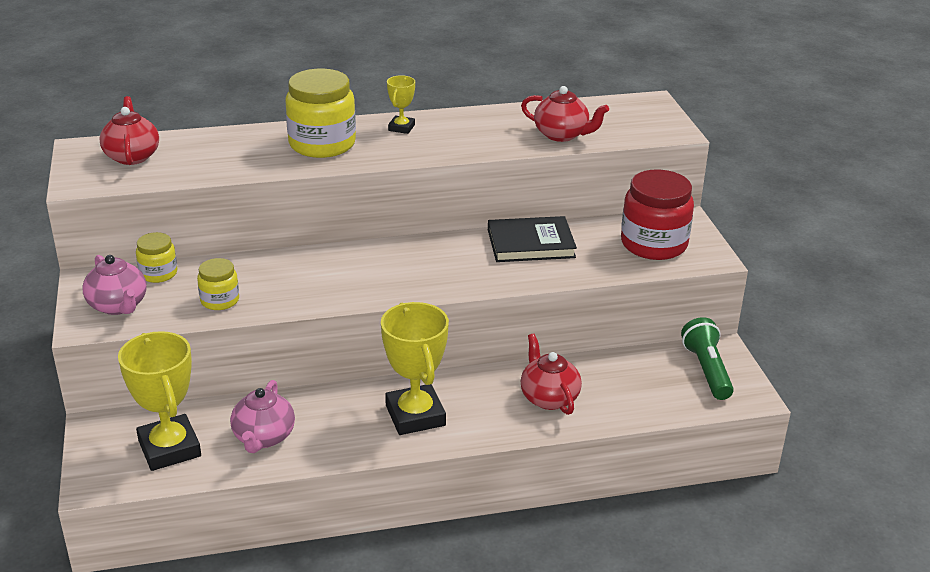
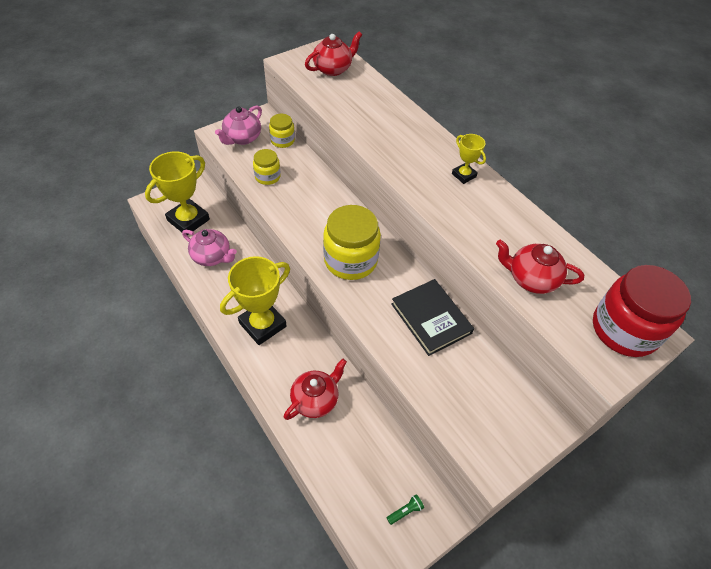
camera: 65 degrees right, 20 degrees up
pink teapot [230,380,295,453] -> pink teapot turned 135 degrees counterclockwise [182,229,237,266]
yellow jar [285,69,356,158] -> yellow jar moved to [323,205,381,280]
yellow trophy [387,75,415,134] -> yellow trophy turned 60 degrees clockwise [452,134,486,184]
red teapot [521,86,609,142] -> red teapot turned 105 degrees clockwise [496,240,584,294]
red jar [621,170,694,260] -> red jar moved to [593,265,691,357]
green flashlight [681,317,734,400] -> green flashlight [387,494,424,525], size x0.45

